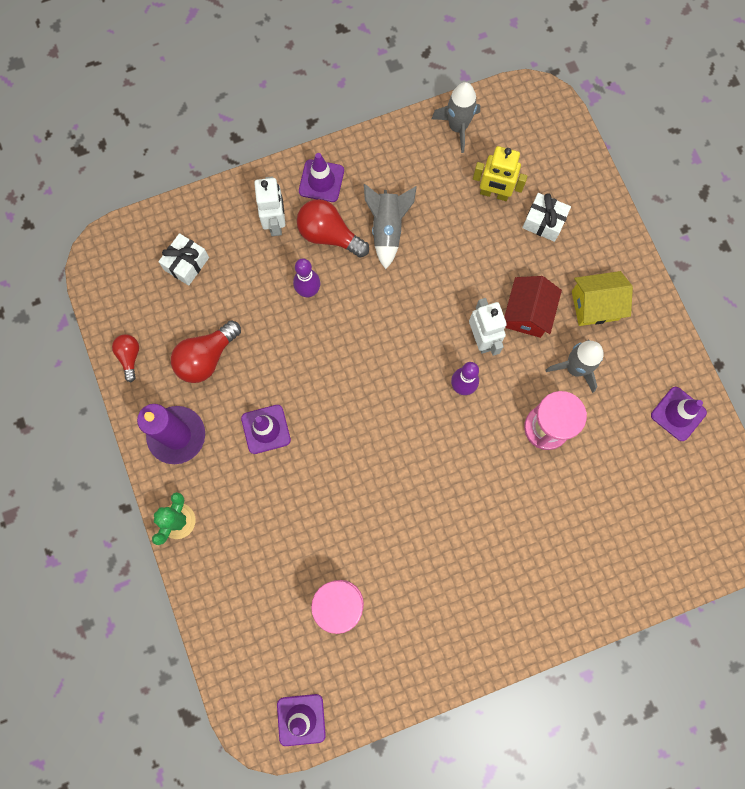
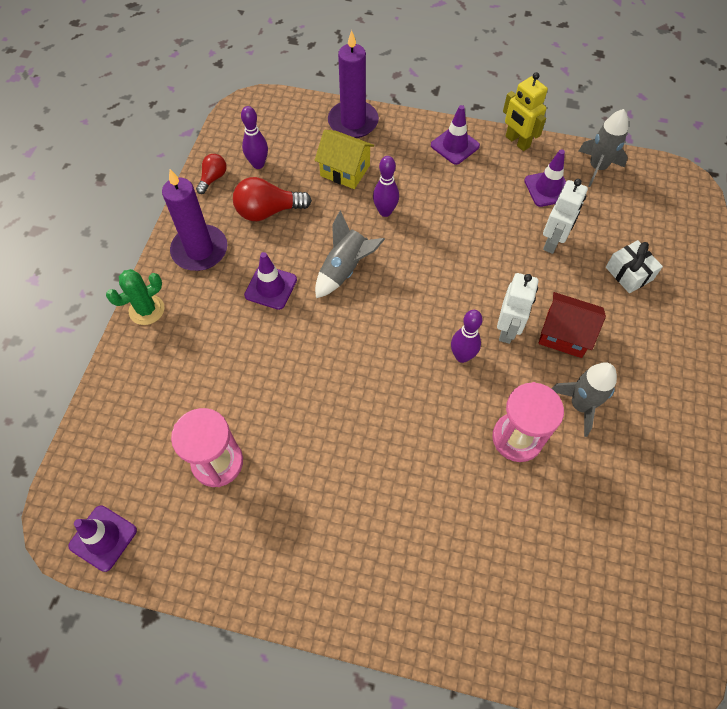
camera: 35 degrees right, 15 degrees down
white gift [158,233,209,286] -> none
white robot [254,176,285,236] -> white robot moved to [543,179,588,254]
red light bulb [297,199,369,258] -> none
grey rocket [364,184,417,269] -> grey rocket moved to [315,210,385,298]
yellow robot [473,146,527,201] -> yellow robot moved to [503,72,548,151]
red house [504,276,562,338] -> red house turned 60 degrees clockwise [538,292,606,358]
yellow house [572,271,633,326] -> yellow house moved to [314,130,374,189]
purple traffic cone [651,387,707,441] -> purple traffic cone moved to [524,149,566,207]
none -> purple bowling pin [241,106,268,169]
none -> purple candle [328,30,379,138]

